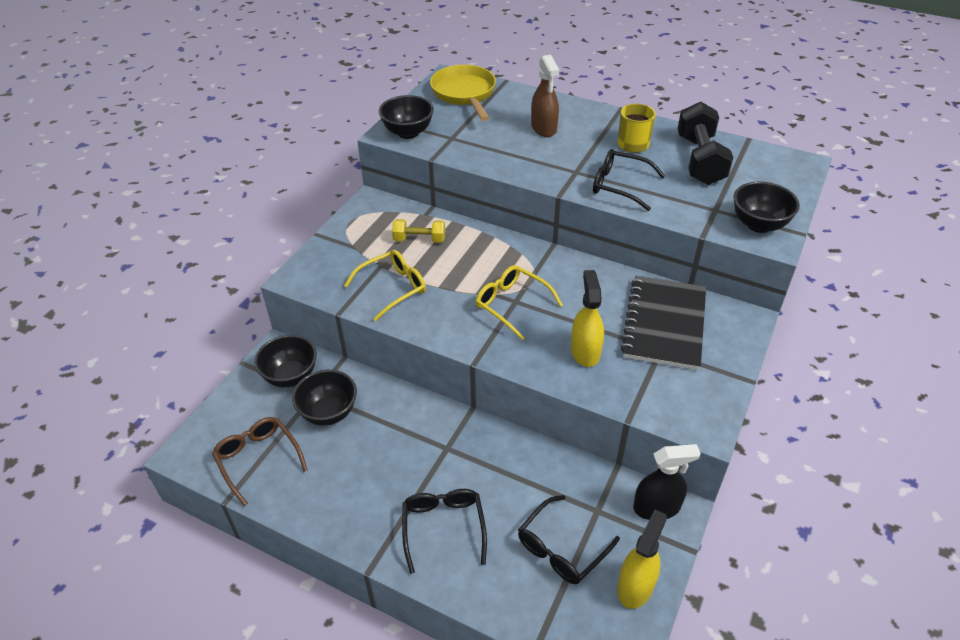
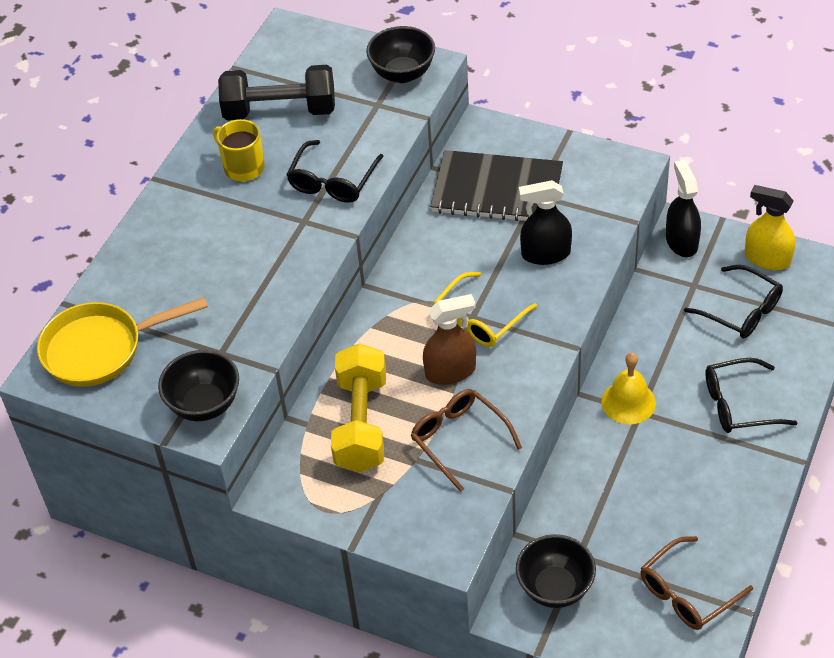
camera: 90 degrees left, 5 degrees up
black bowl [292,370,357,426] -> none
yellow glasses [344,250,426,321] -> brown glasses [410,389,522,492]
yellow dumbbell [392,219,445,243] -> yellow dumbbell [331,343,386,472], size x1.79
brown spray bottle [531,55,559,137] -> brown spray bottle moved to [423,294,476,385]
yellow spray bottle [571,270,604,367] -> black spray bottle [519,180,572,265]
none -> yellow bell [601,353,656,424]

